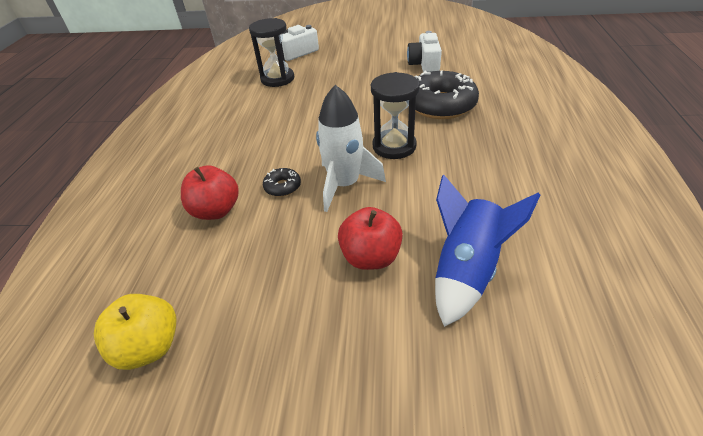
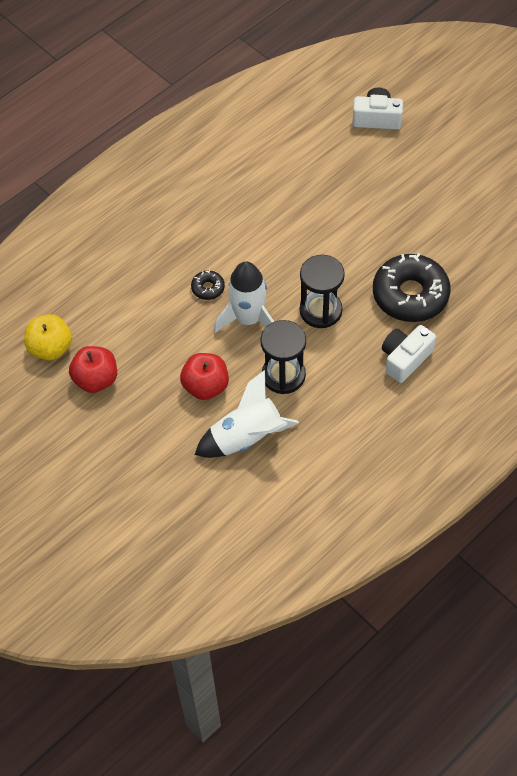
camera: 40 degrees right, 15 degrees up
red apple [181,165,239,220] -> red apple moved to [69,346,117,393]
black hourglass [249,18,294,87] -> black hourglass moved to [260,320,306,394]
white camera [407,31,442,72] -> white camera moved to [382,325,436,383]
blue rocket [435,174,540,327] -> white rocket [195,370,299,458]

